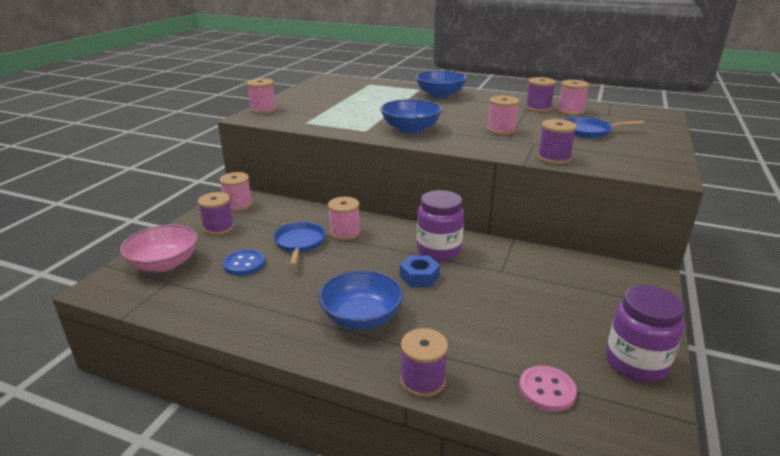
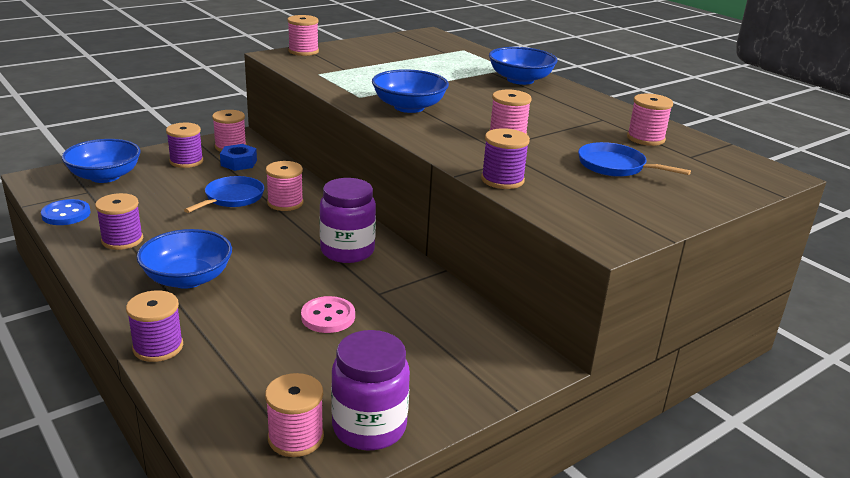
camera: 30 degrees right, 0 degrees up
pink bowl [120,225,198,272] -> blue bowl [62,139,141,183]
blue button [223,249,265,276] -> blue button moved to [41,199,90,225]
blue nut [400,255,440,287] -> blue nut moved to [220,144,257,171]
pink button [519,366,577,412] -> pink button moved to [301,296,355,333]
purple spool [525,77,556,112] -> purple spool moved to [95,193,143,250]
none -> pink spool [265,373,324,457]

